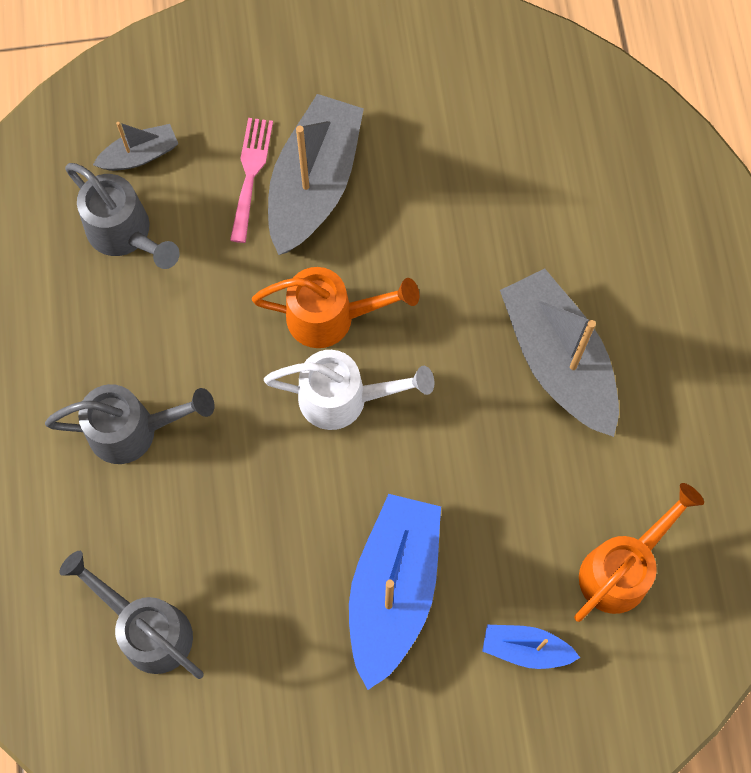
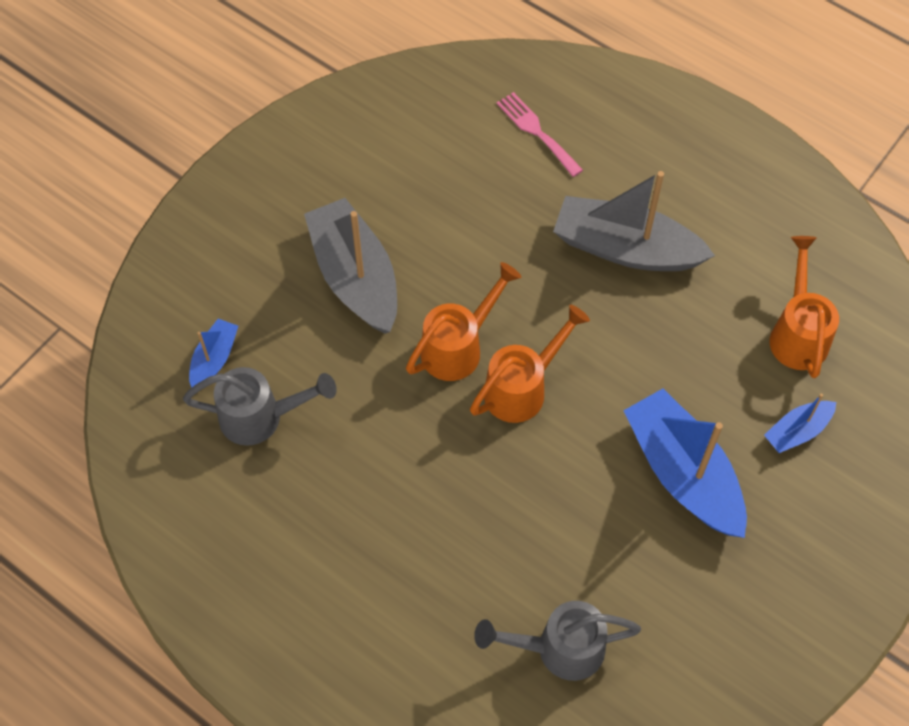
camera: 45 degrees left, 10 degrees down
grey watering can [45,384,215,464] -> none
grey boat [93,122,178,171] -> blue boat [189,319,238,388]
pink fork [230,118,273,243] -> pink fork moved to [496,92,583,177]
white watering can [264,350,434,430] -> orange watering can [470,305,590,423]

